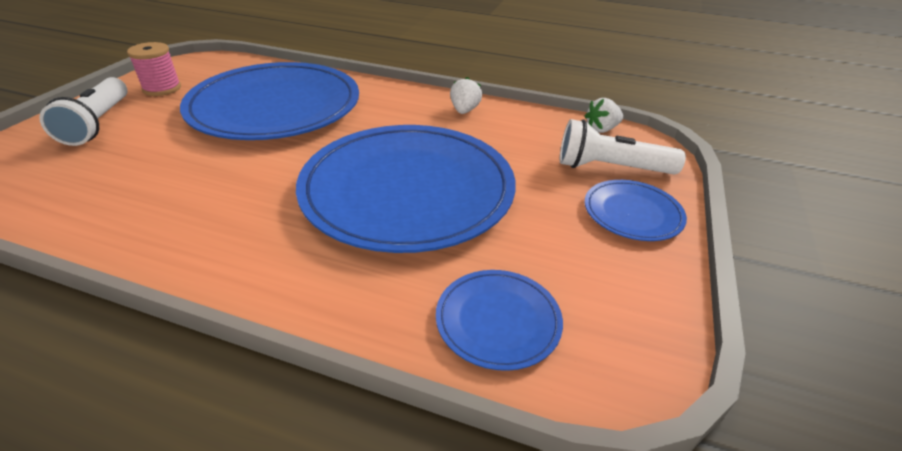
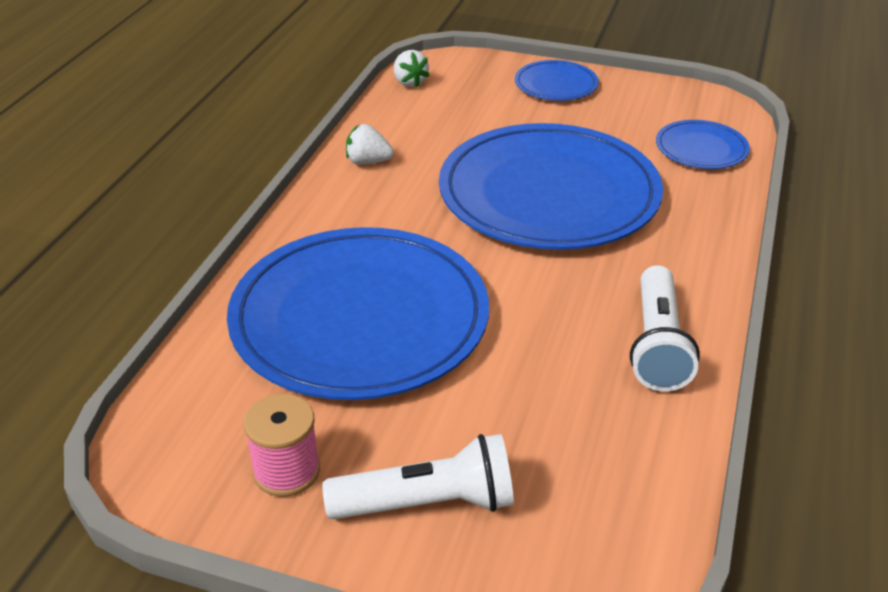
camera: 90 degrees left, 0 degrees up
white flashlight [560,119,686,175] -> white flashlight moved to [630,265,700,391]

